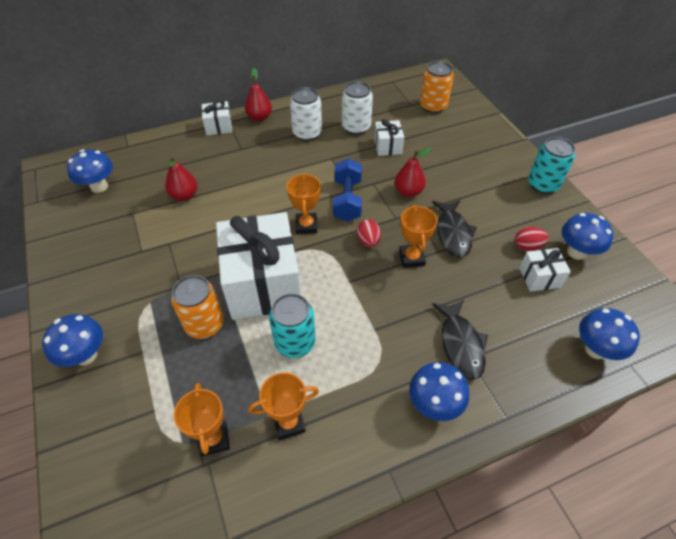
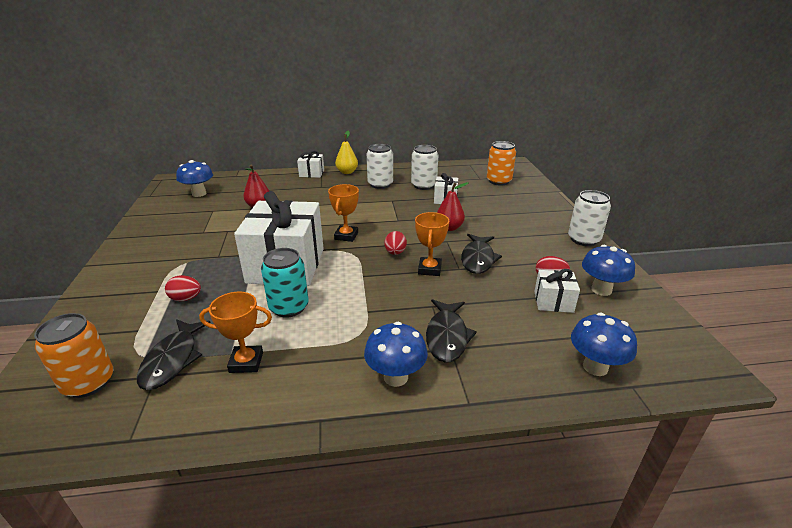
camera: 15 degrees right, 20 degrees down
blue mushroom [42,314,103,367] -> none
orange can [171,275,224,339] -> orange can moved to [34,313,113,398]
orange trophy [174,383,230,456] -> black fish [137,319,211,390]
red pear [245,68,272,121] -> yellow pear [335,131,358,174]
blue dumbbell [333,158,362,222] -> none
turquoise can [528,137,575,194] -> white can [568,190,611,246]
none -> red egg [165,275,201,301]

